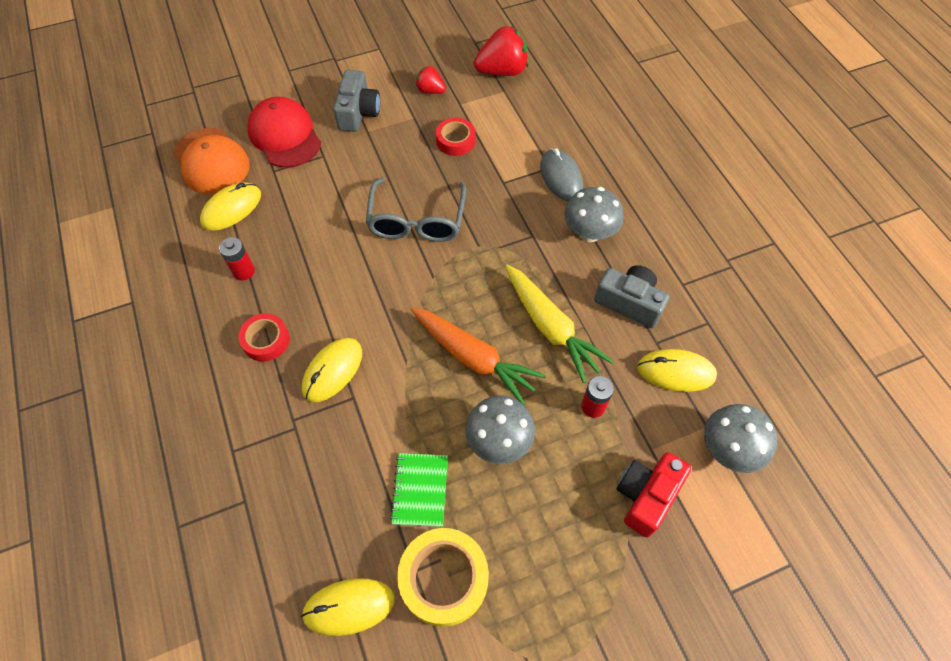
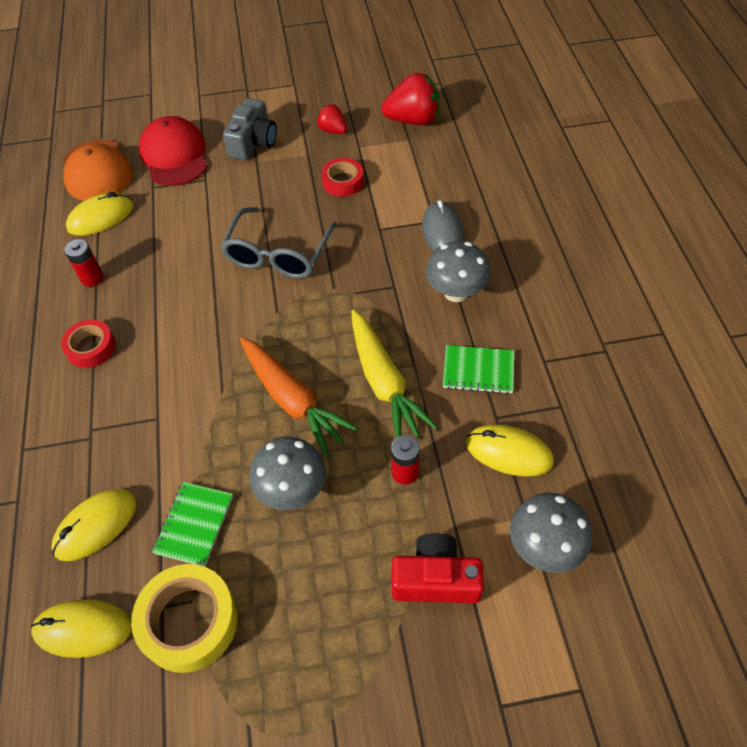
camera: 15 degrees right, 5 degrees down
yellow mouse [302,338,362,402] -> yellow mouse moved to [51,489,137,562]
grey camera [594,265,669,328] -> green notebook [443,345,514,394]
red camera [617,452,691,538] -> red camera turned 45 degrees clockwise [391,533,484,603]

